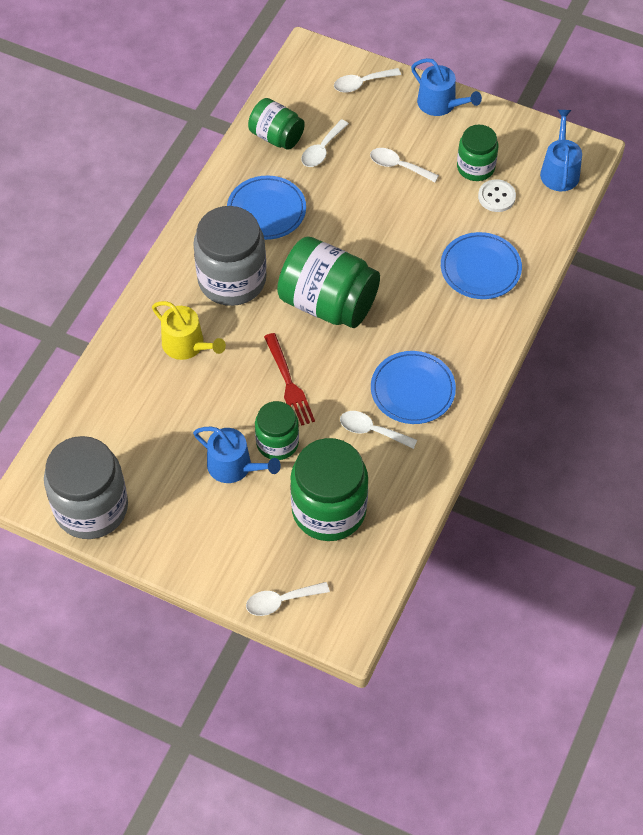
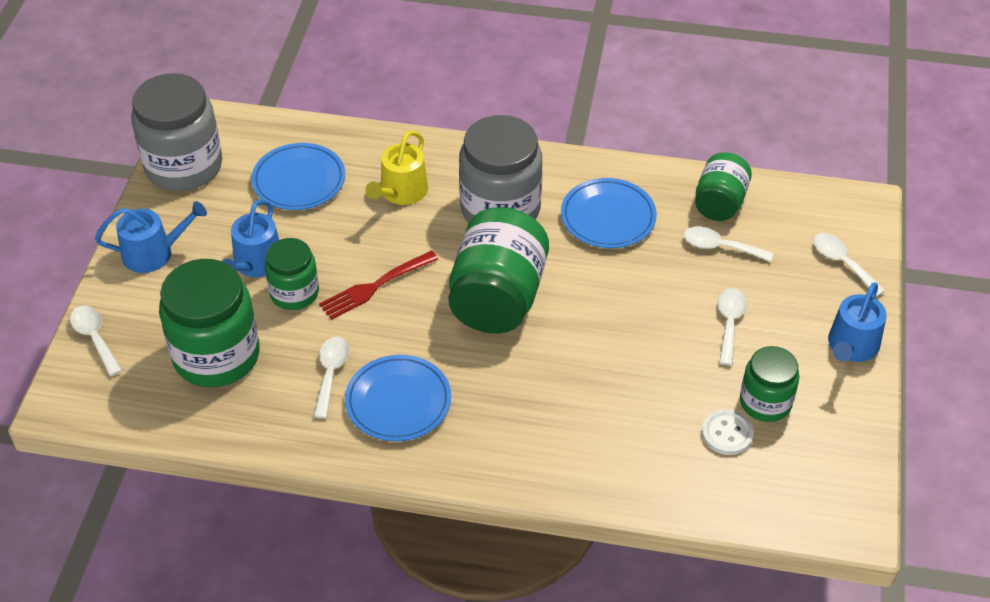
camera: 75 degrees right, 10 degrees down
blue plate [441,232,522,299] -> blue plate moved to [251,143,345,210]
blue watering can [540,110,582,191] -> blue watering can moved to [95,201,207,273]

